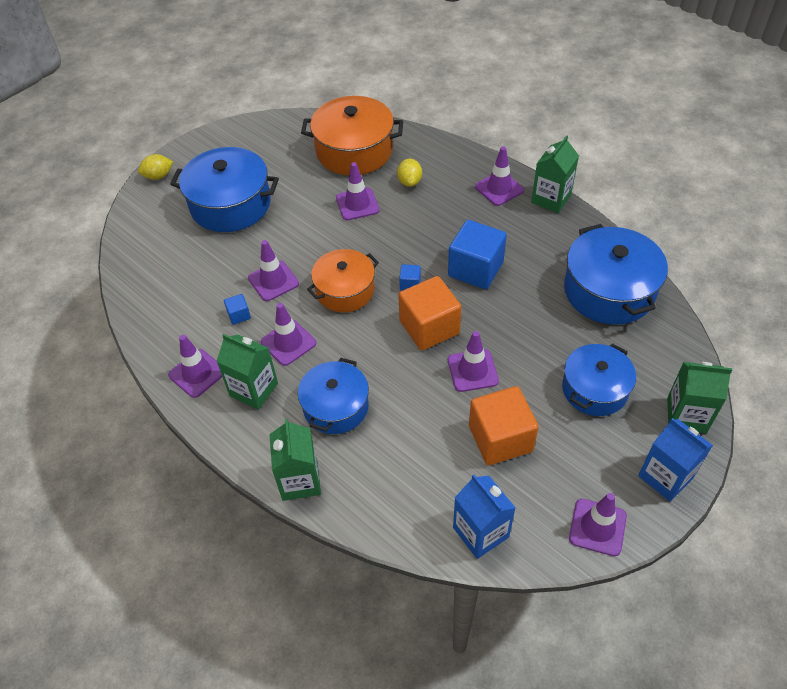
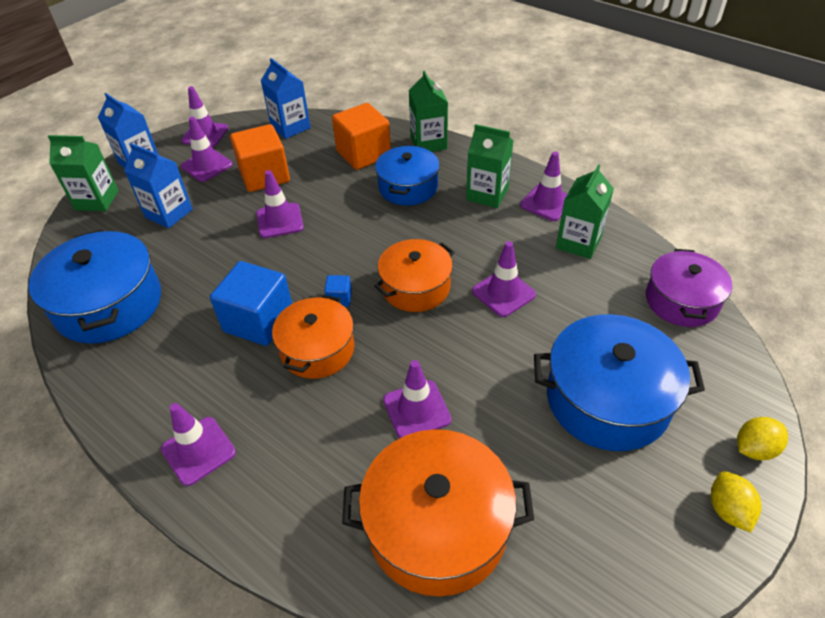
camera: 175 degrees right, 5 degrees down
blue cube [224,294,251,325] -> none
purple traffic cone [261,303,316,366] -> purple traffic cone moved to [181,116,233,182]
yellow lemon [397,159,422,187] -> yellow lemon moved to [711,471,762,533]
orange cube [398,276,461,350] -> orange cube moved to [332,103,391,170]
green carton [531,135,579,213] -> green carton moved to [556,164,614,259]
blue pot [562,343,636,416] -> blue carton [124,143,193,228]
none -> orange pot [272,294,355,379]
none -> purple pot [646,249,732,327]

